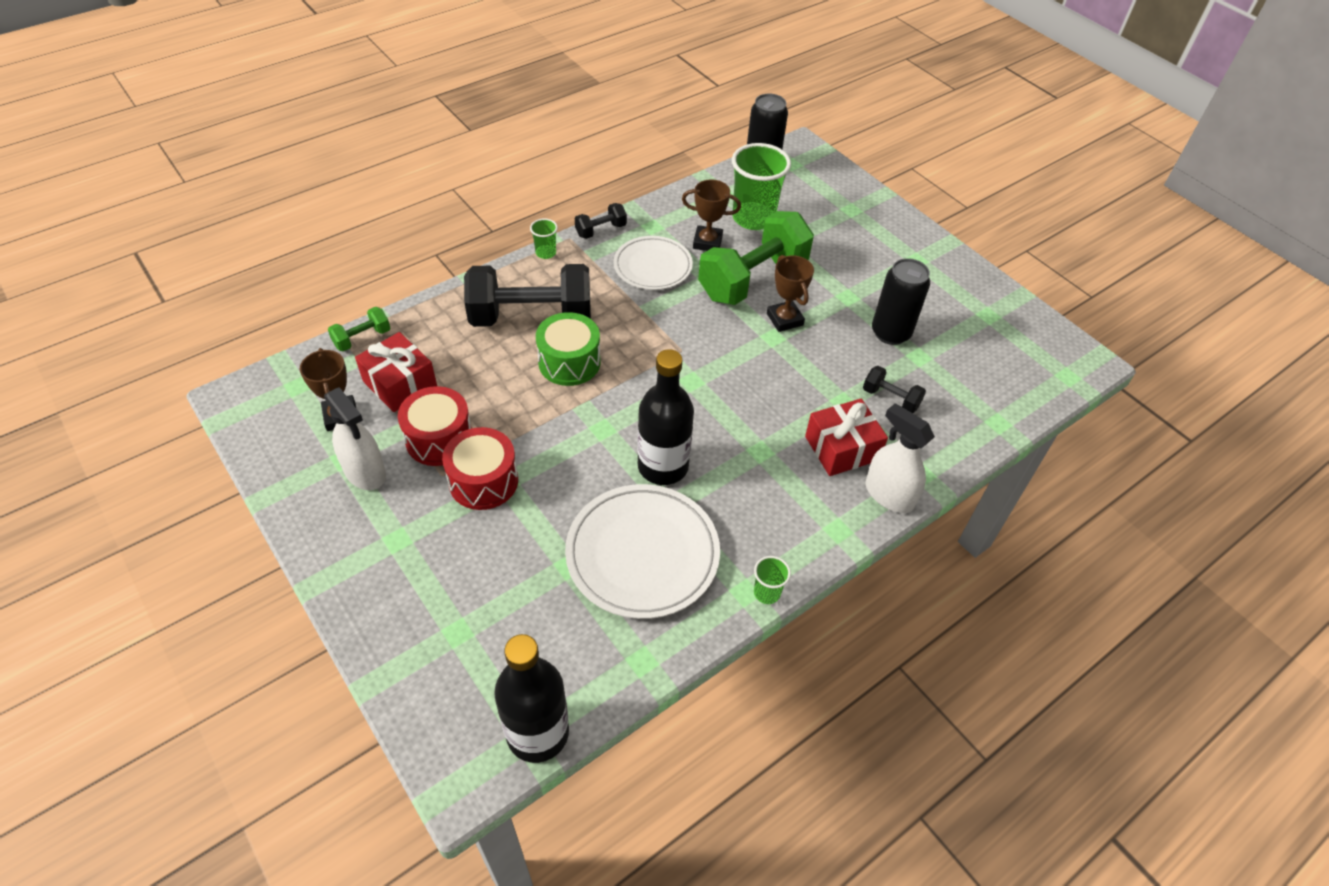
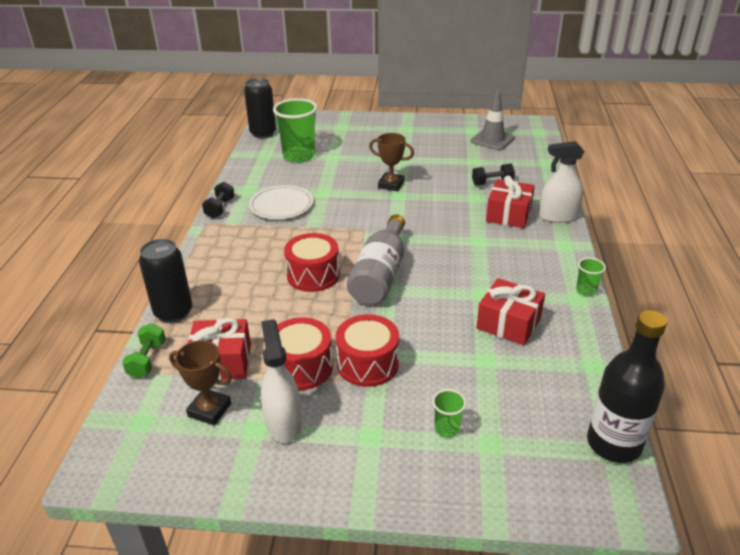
camera: 45 degrees left, 15 degrees down
white spray bottle [324,387,386,490] -> white spray bottle turned 105 degrees counterclockwise [261,319,302,443]
black dumbbell [464,264,591,327] -> none
green cup [530,218,558,259] -> green cup moved to [432,389,466,437]
green drum [536,312,601,386] -> red drum [284,233,340,292]
white plate [565,484,720,619] -> red gift [477,278,545,346]
black bottle [637,349,694,485] -> none
brown trophy [682,179,741,251] -> none
green dumbbell [698,211,814,305] -> none
black can [872,258,930,345] -> black can moved to [139,239,192,323]
none -> grey bottle [347,214,405,305]
none -> grey traffic cone [471,90,515,150]

